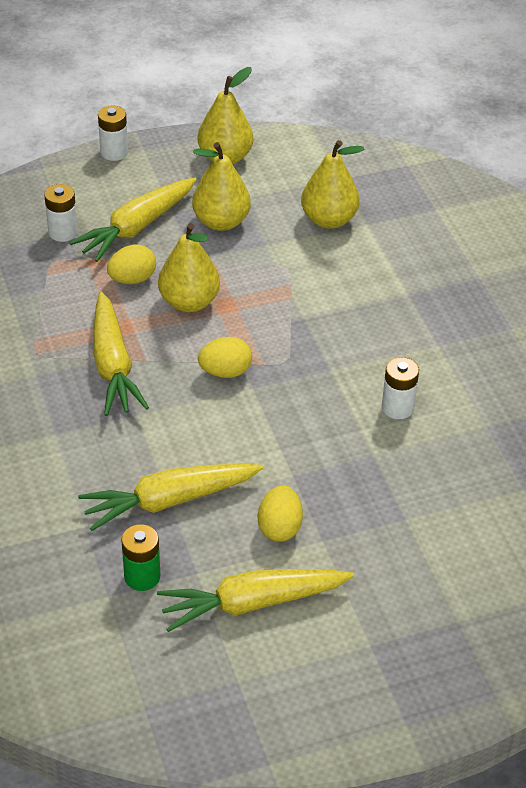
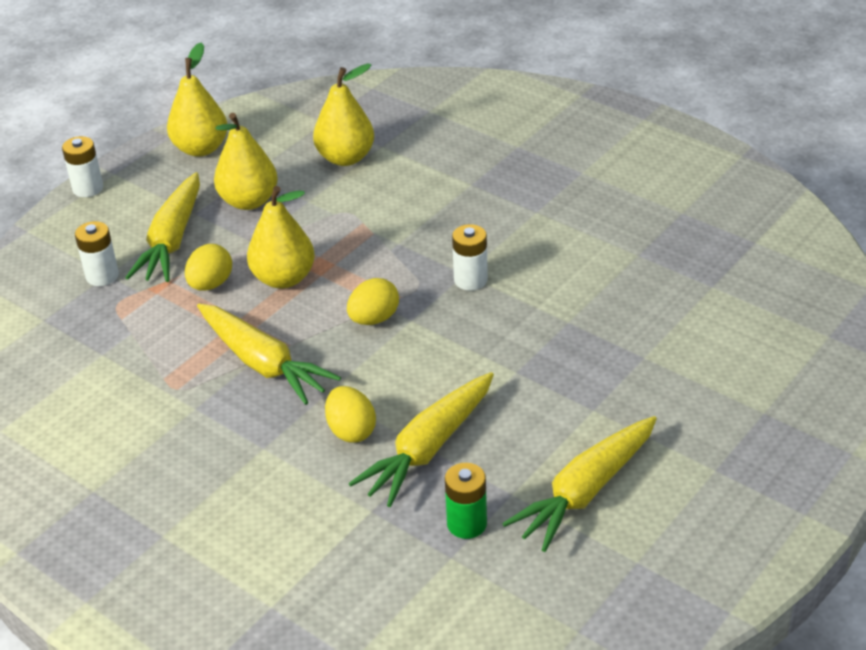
camera: 30 degrees left, 5 degrees down
yellow egg [258,485,303,542] -> yellow egg moved to [325,386,376,443]
white battery [382,357,419,419] -> white battery moved to [452,224,488,291]

